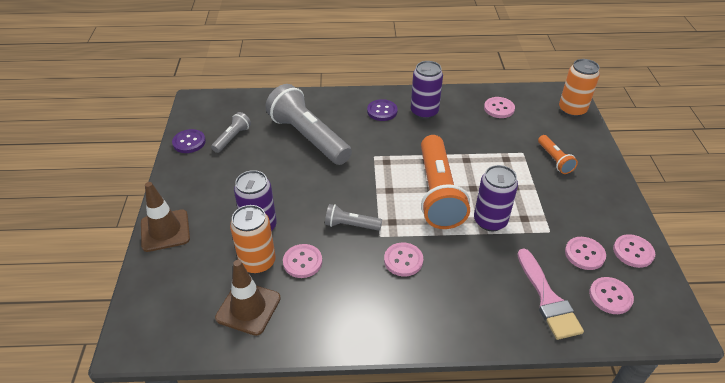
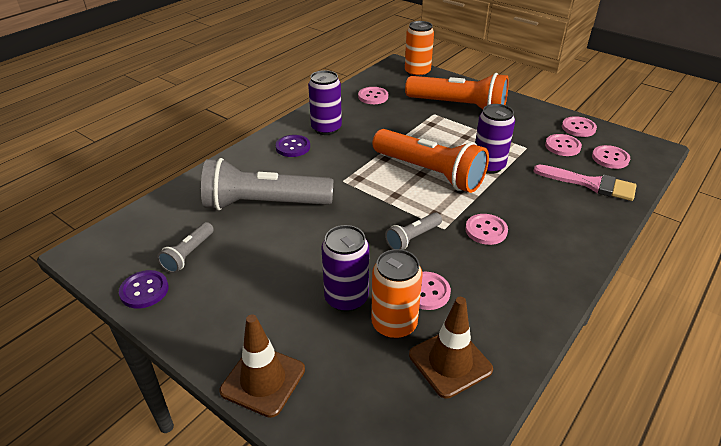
camera: 50 degrees left, 5 degrees down
grey flashlight [211,112,251,153] -> grey flashlight turned 135 degrees counterclockwise [157,222,214,273]
orange flashlight [538,135,578,174] -> orange flashlight [405,73,509,109], size x2.12

